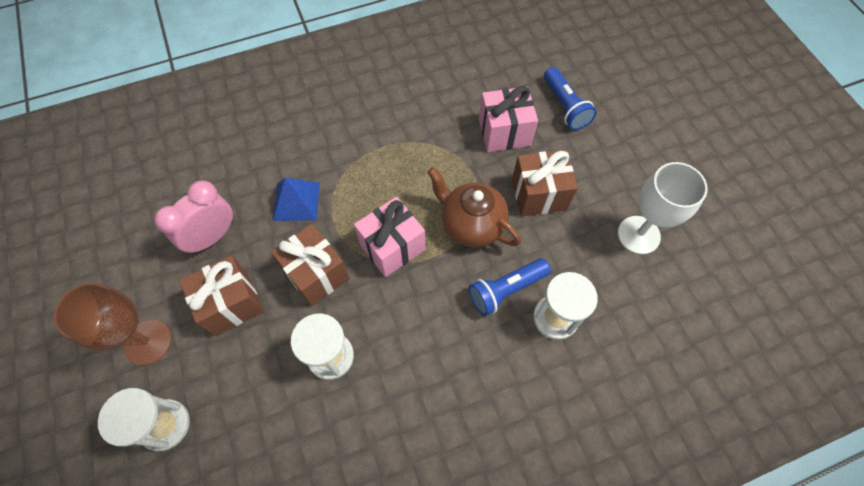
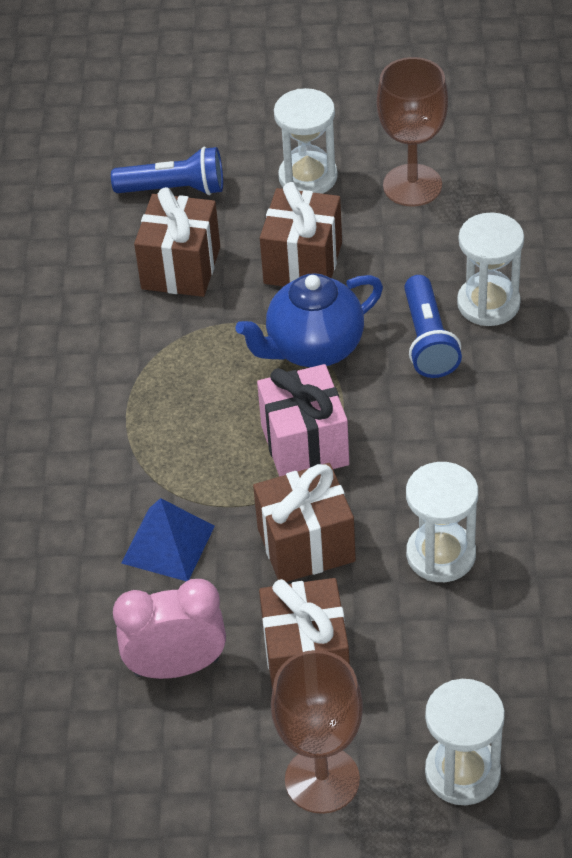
camera: 65 degrees left, 15 degrees down
pink clock [154,180,233,254] -> pink clock turned 105 degrees clockwise [113,579,226,679]
brown teapot [427,167,521,247] -> blue teapot [235,273,383,367]
pink gift [479,86,538,152] -> brown gift [134,187,220,297]
white goblet [618,162,708,254] -> brown goblet [377,57,448,206]
none -> white hourglass [274,88,338,194]

